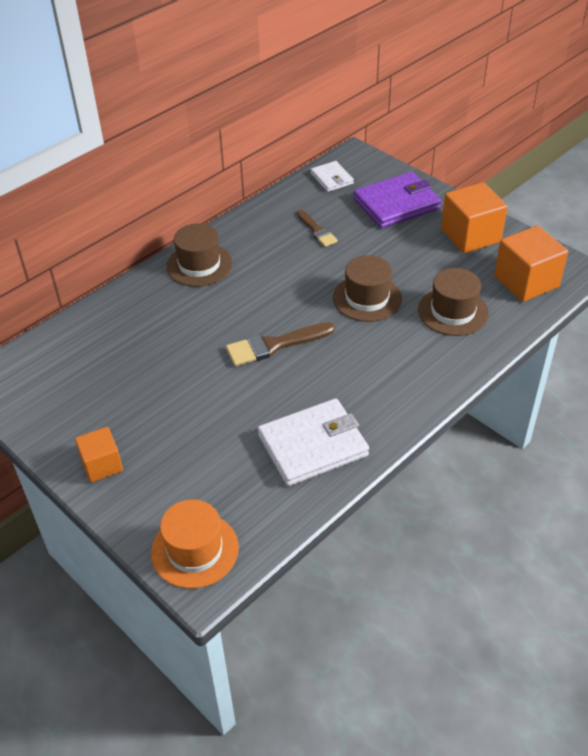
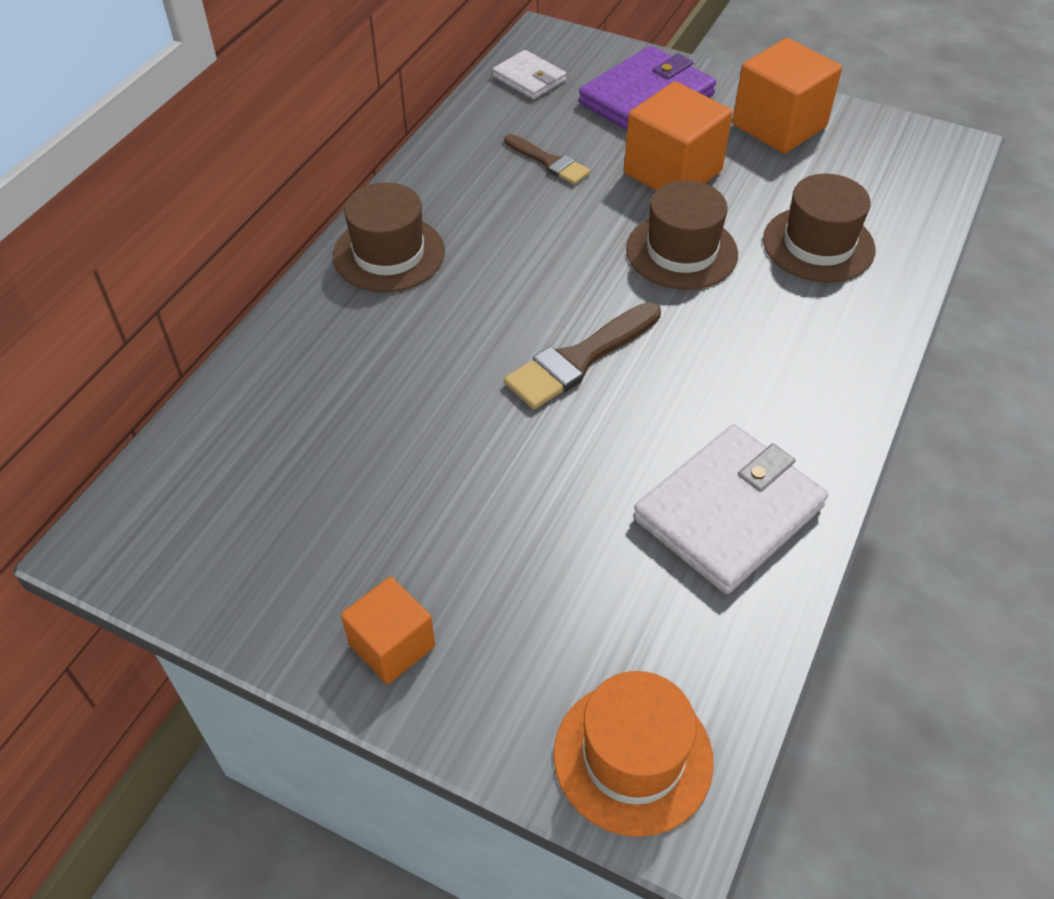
camera: 20 degrees left, 5 degrees up
orange cube [494,225,568,302] -> orange cube moved to [624,81,733,190]

